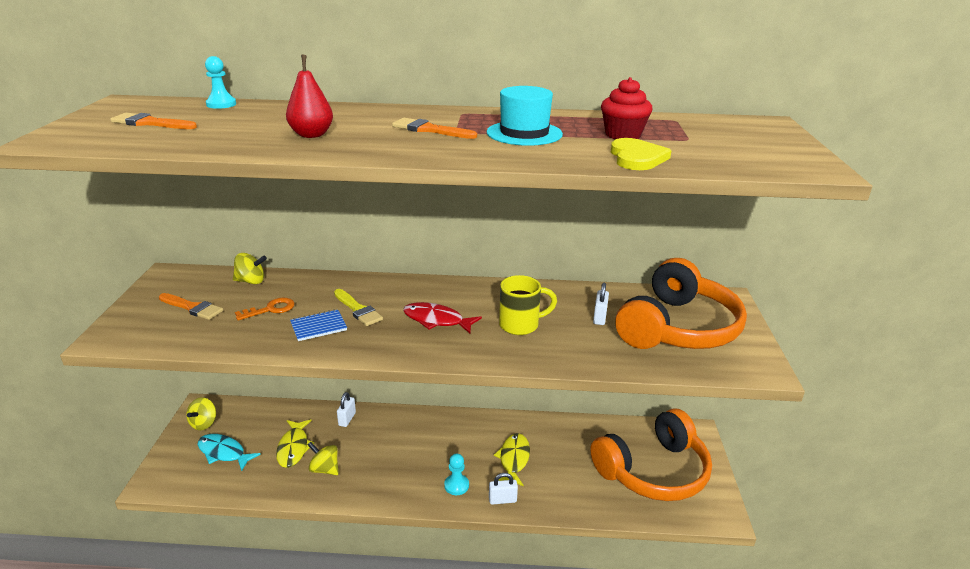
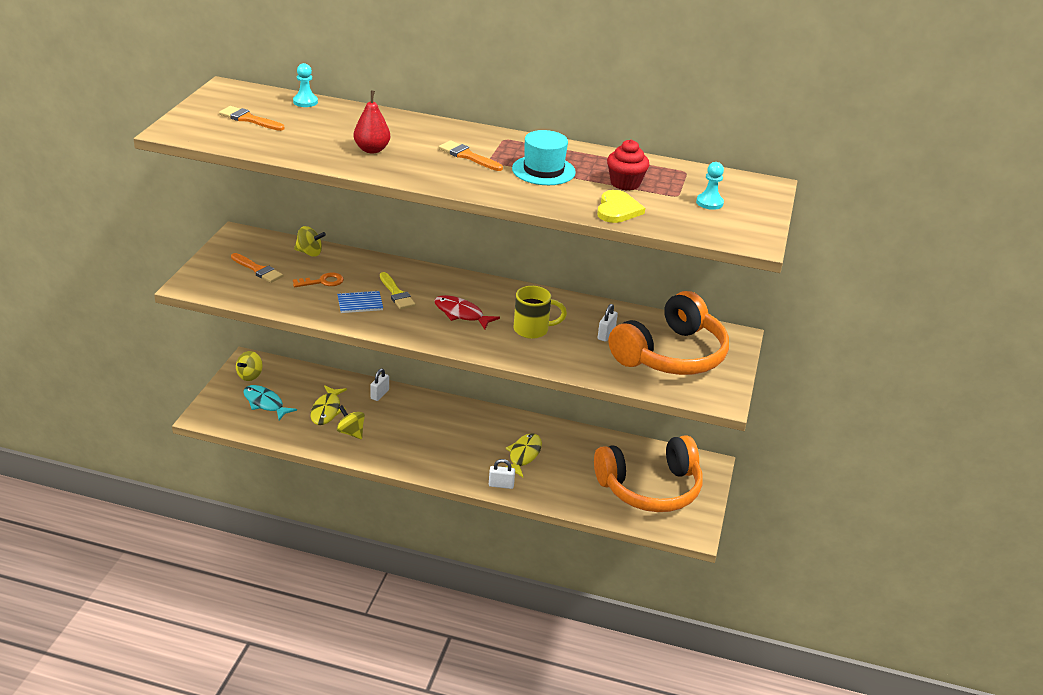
camera: 10 degrees right, 5 degrees up
turquoise pawn [444,454,469,495] -> turquoise pawn moved to [696,162,724,210]

